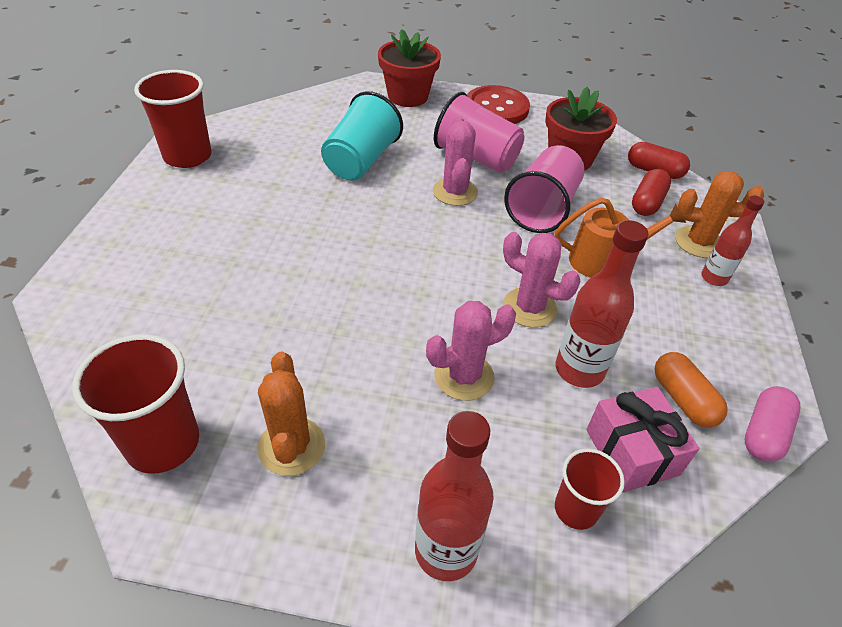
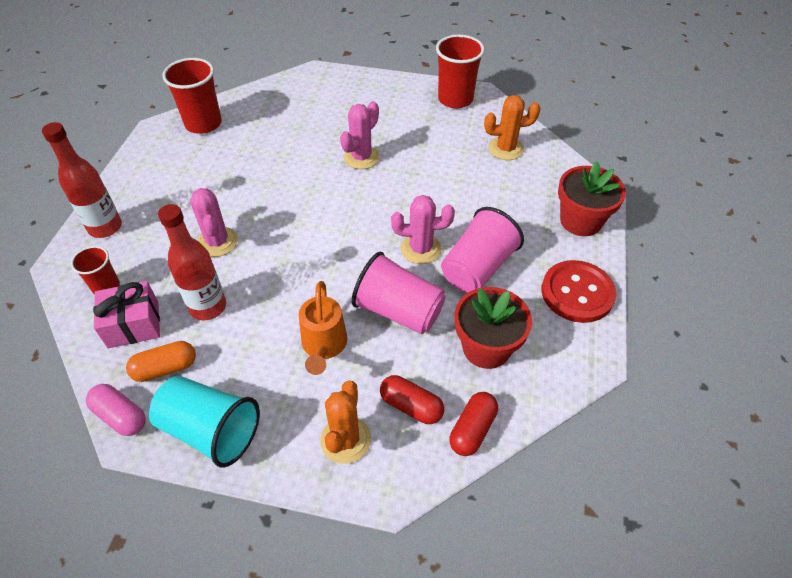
camera: 95 degrees right, 5 degrees up
orange cactus [257,352,325,476] -> orange cactus moved to [484,95,540,160]
turquoise cup [321,91,403,181] -> turquoise cup moved to [149,376,260,467]
pink cactus [503,232,580,327] -> pink cactus moved to [340,101,380,169]
red bottle [701,196,764,286] -> none

